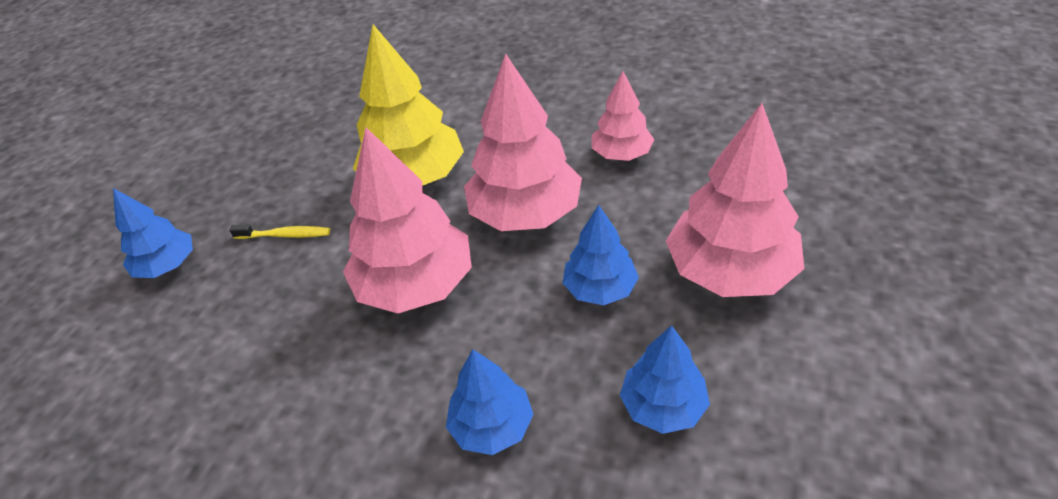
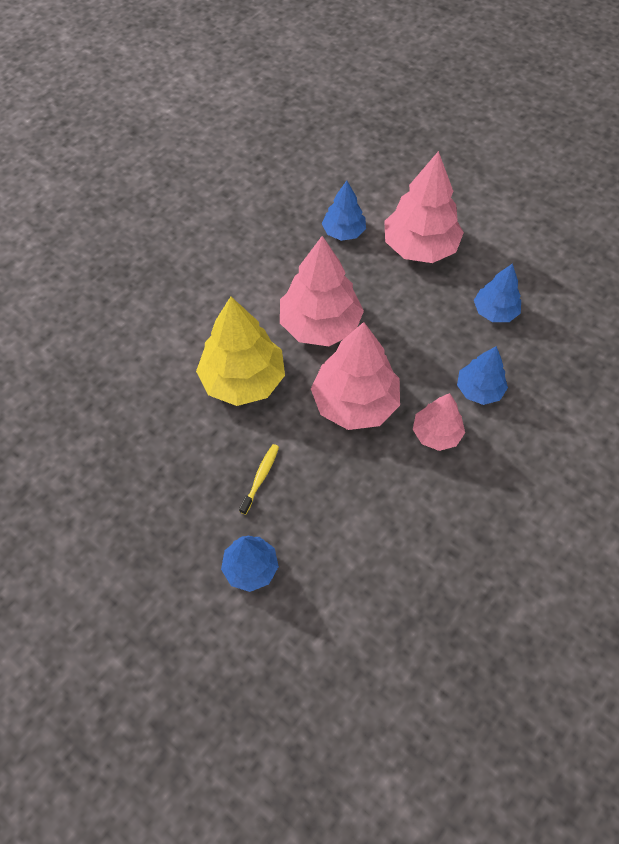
camera: 75 degrees left, 15 degrees up
blue tree [563,205,639,305] -> blue tree moved to [322,181,366,241]
pink tree [592,71,654,161] -> pink tree moved to [413,393,465,451]

